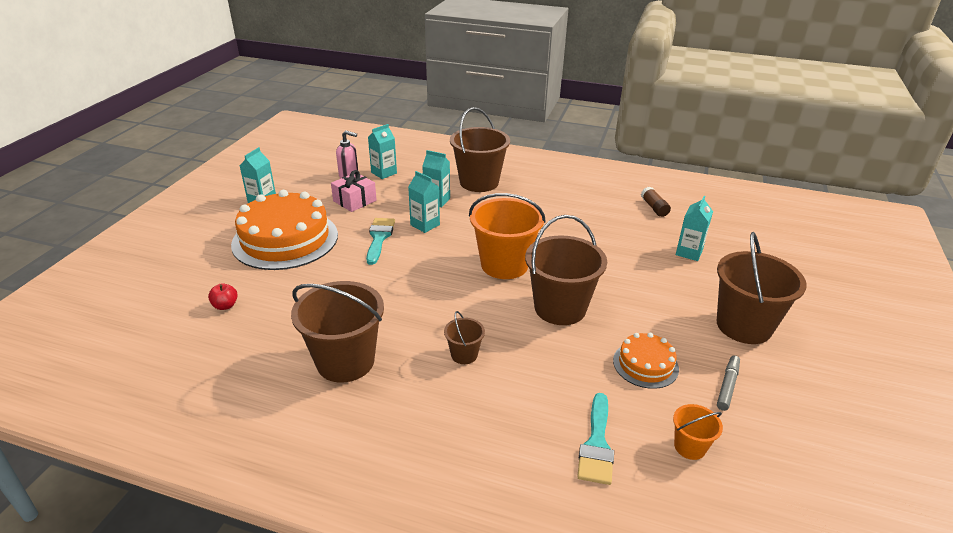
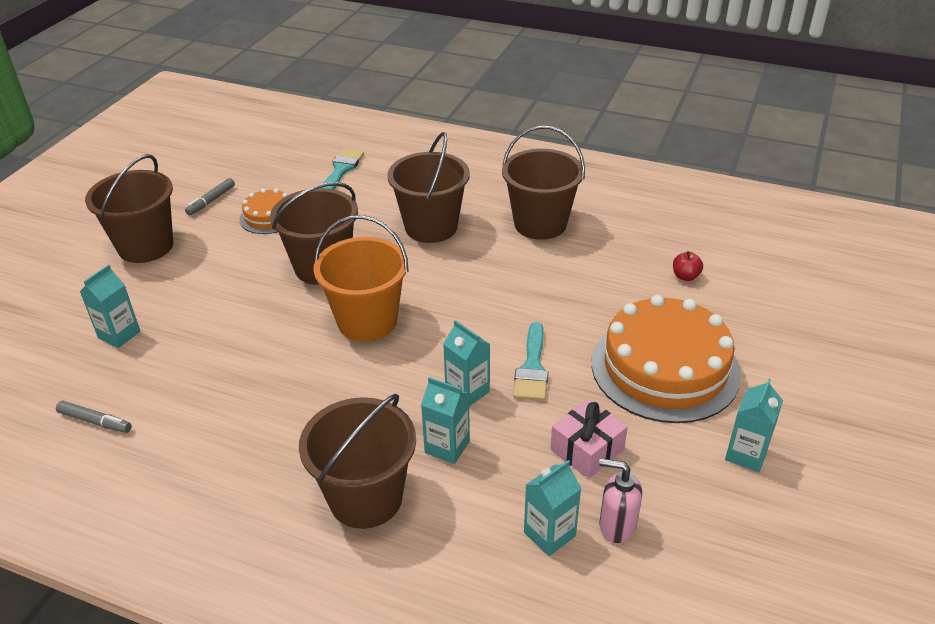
camera: 175 degrees left, 5 degrees up
brown bucket [444,311,485,364] -> brown bucket [387,132,470,243], size x2.12
brown glue stick [641,187,671,217] -> grey marker [56,400,132,433]
orange bucket [673,404,723,460] -> none

